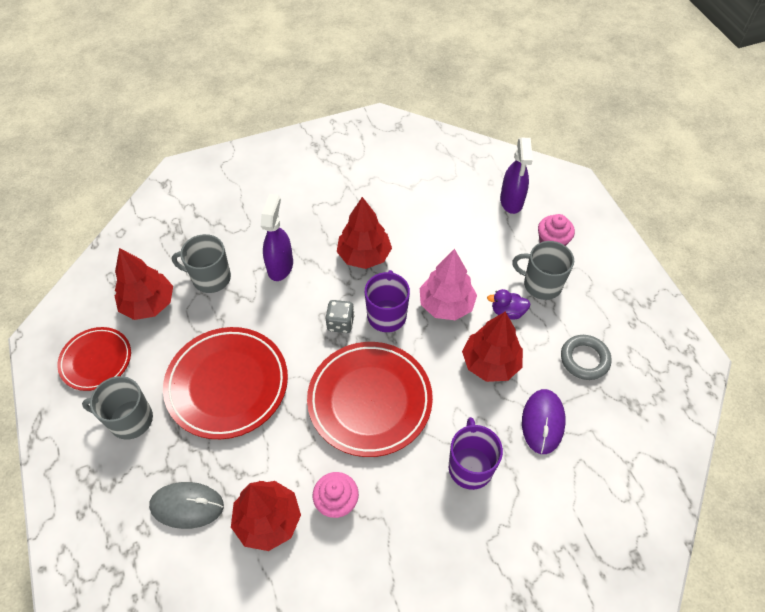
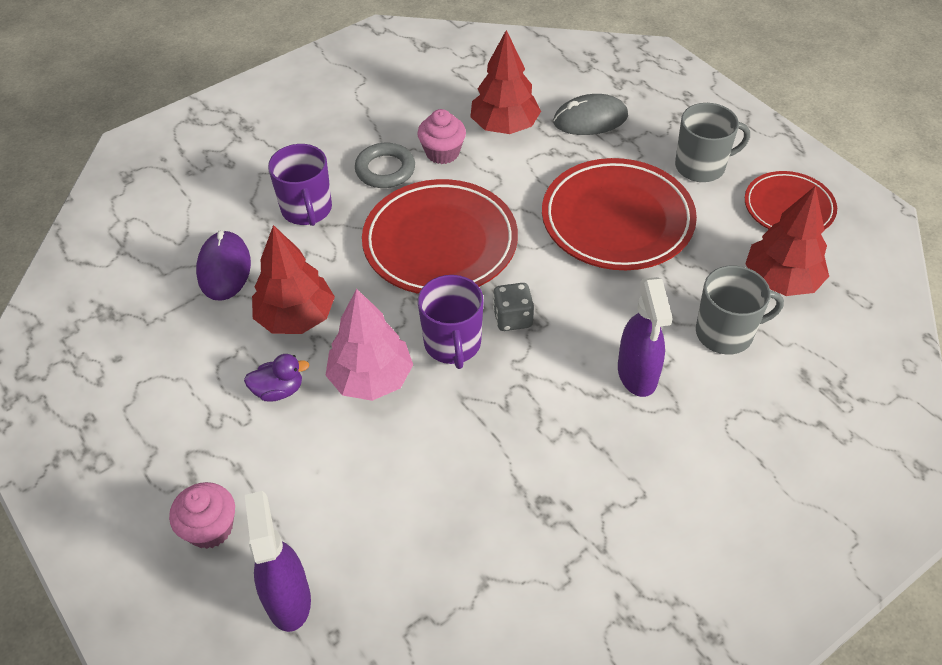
camera: 165 degrees right, 5 degrees down
red tree [337,197,392,269] -> none
grey mug [512,241,574,300] -> none
grey ring [561,335,612,380] -> grey ring moved to [355,143,415,188]

